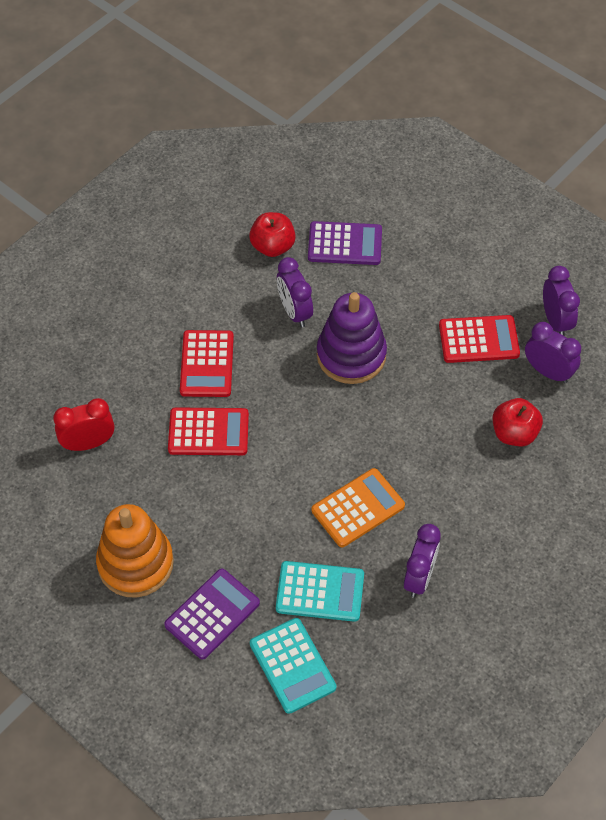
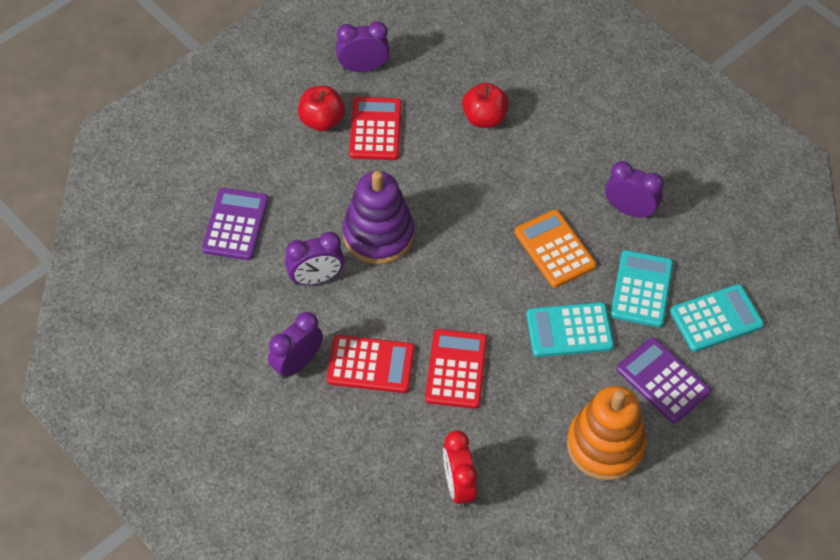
camera: 85 degrees left, 0 degrees up
red apple [249,212,296,257] -> red apple moved to [298,86,345,131]
purple clock [525,322,581,383] -> purple clock moved to [268,312,323,379]
none -> turquoise calculator [526,302,614,357]

